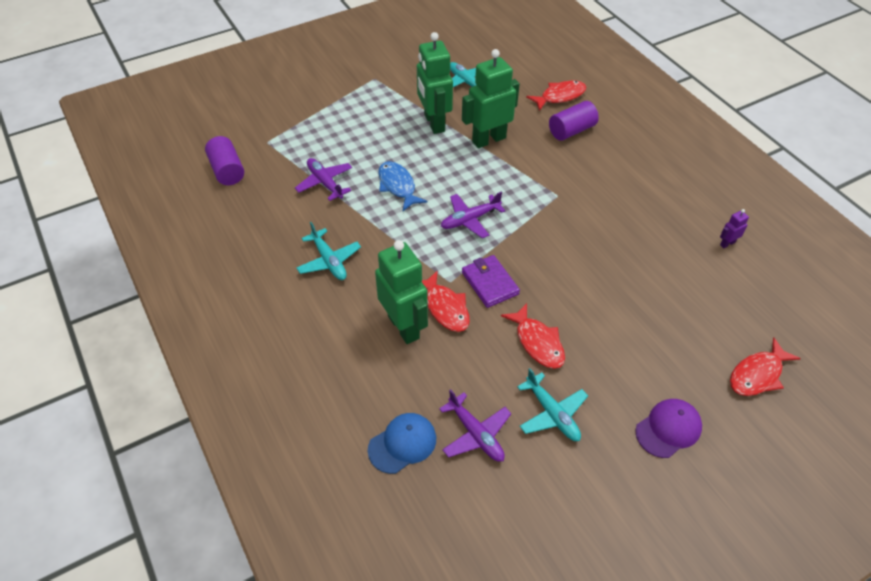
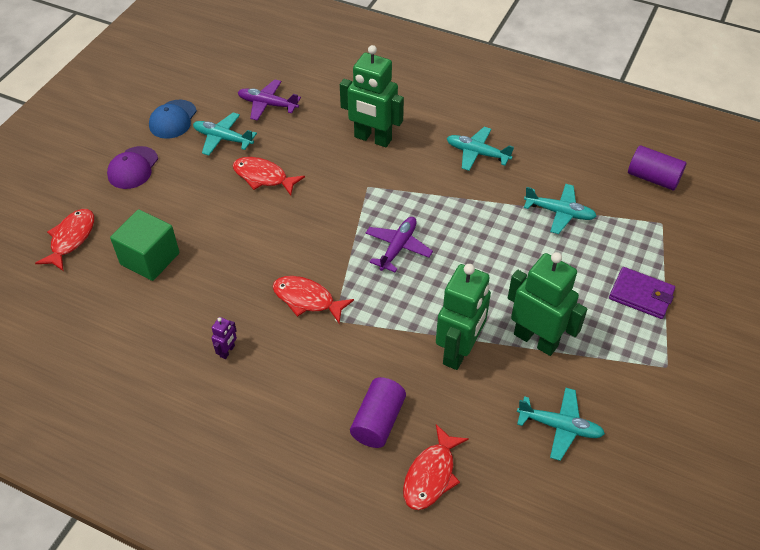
camera: 145 degrees right, 0 degrees up
purple plane [295,158,352,201] -> turquoise plane [524,184,597,234]
blue cap [368,413,436,474] -> blue cap moved to [149,100,197,139]
blue fish [378,161,427,211] -> none
red fish [422,270,470,332] -> red fish moved to [272,276,354,324]
purple wallet [462,255,520,308] -> purple wallet moved to [609,267,675,319]
purple robot [720,209,749,248] -> purple robot moved to [212,317,237,359]
none -> green cube [110,209,179,281]

